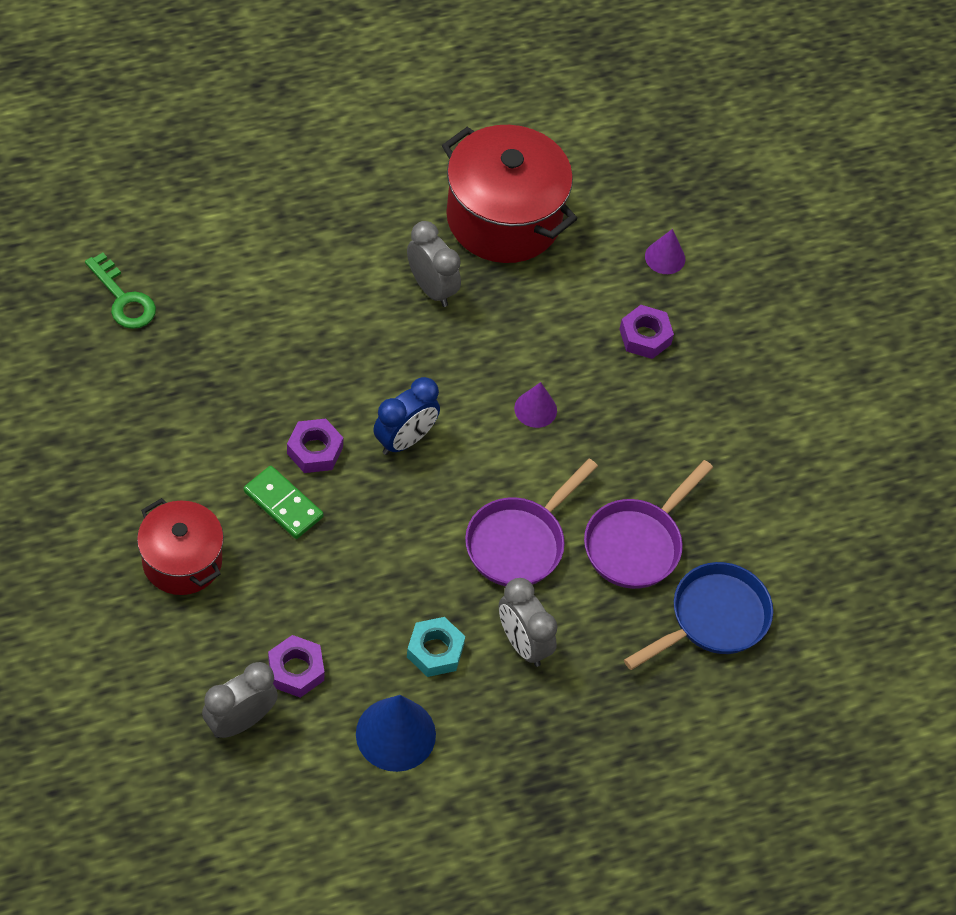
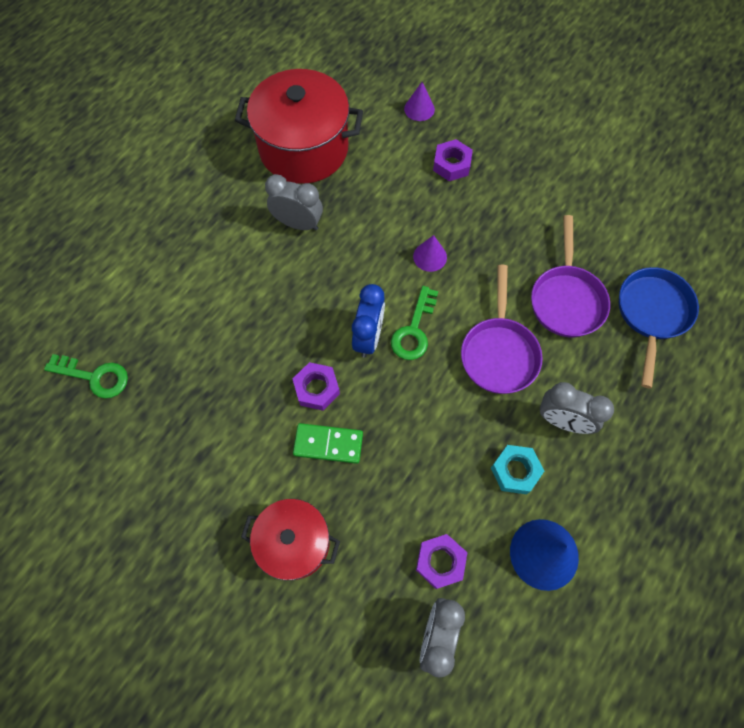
camera: 30 degrees left, 10 degrees up
none -> green key [391,286,438,360]

